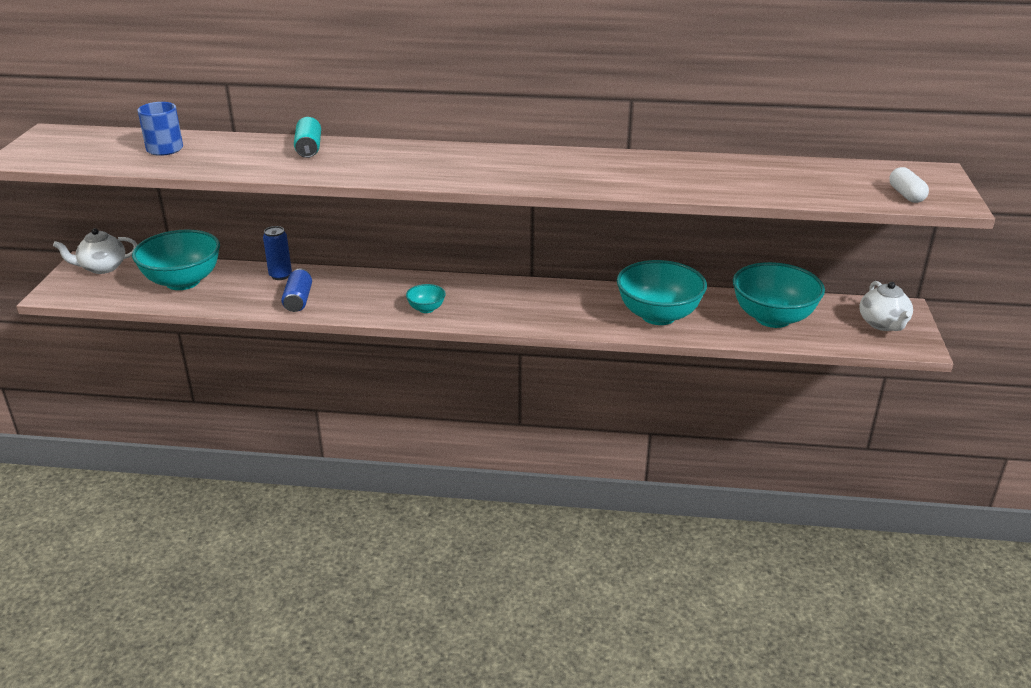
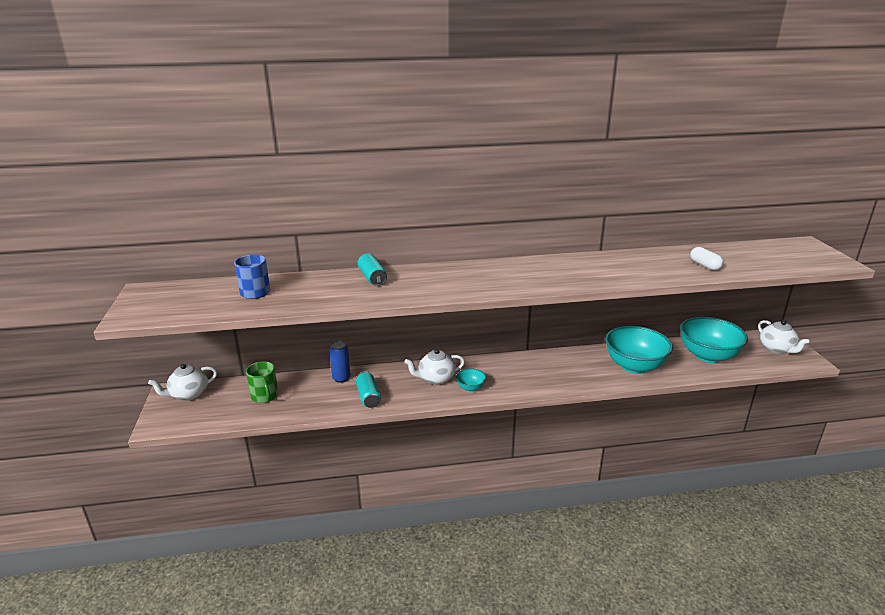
camera: 15 degrees left, 5 degrees down
turquoise bowl [132,229,220,290] -> green mug [246,361,278,403]
blue can [281,268,312,312] -> turquoise can [356,371,381,408]
white capsule [889,167,929,203] -> white capsule moved to [690,247,724,270]
none -> white teapot [405,349,465,385]

